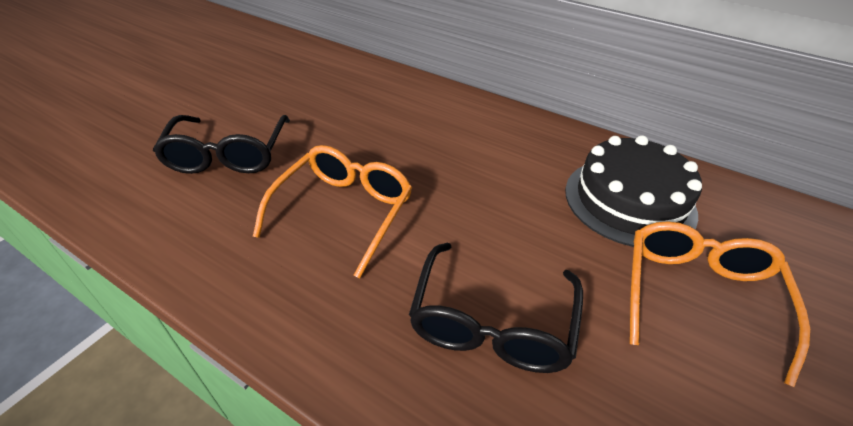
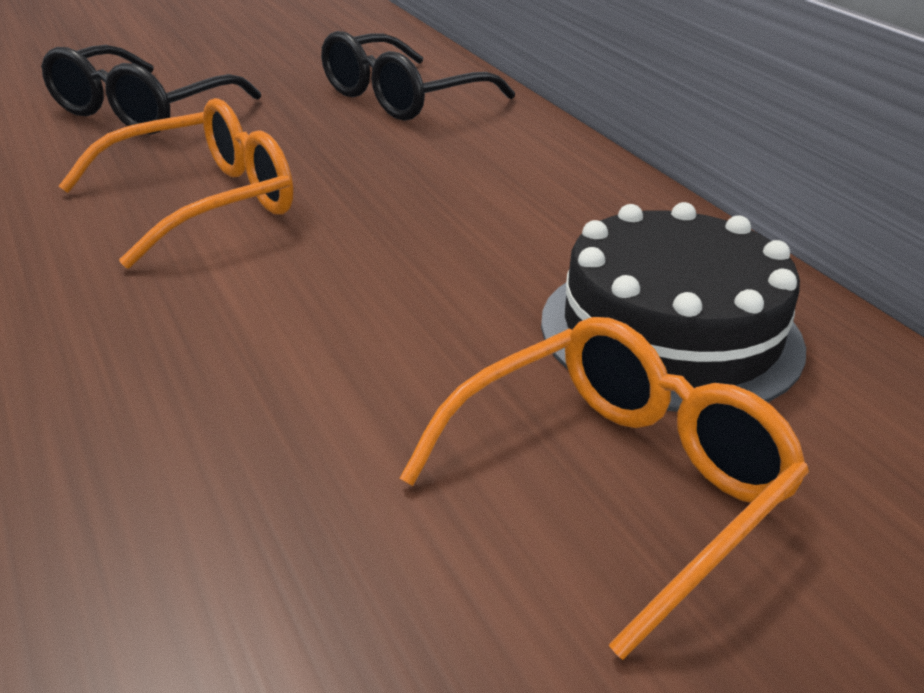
camera: 30 degrees right, 10 degrees down
black glasses [409,243,583,373] -> black glasses moved to [321,31,515,120]

